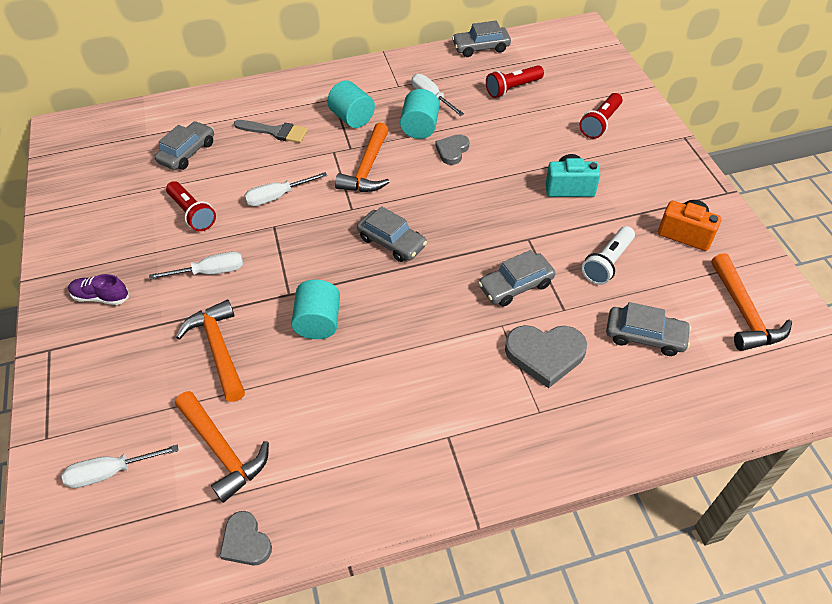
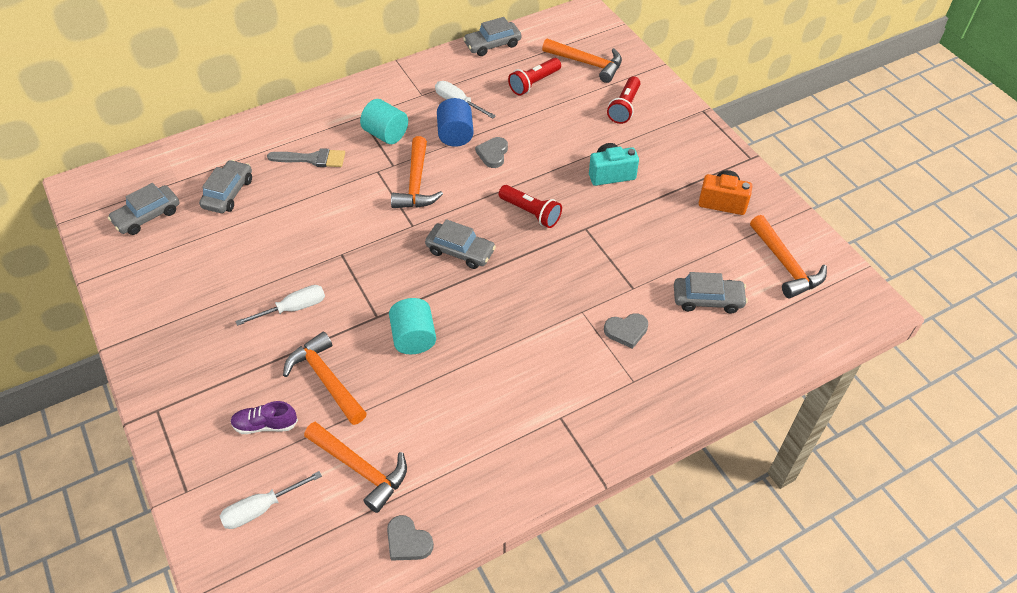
camera: 15 degrees left, 0 degrees up
purple shoe [68,274,129,305] -> purple shoe moved to [230,401,298,434]
red flashlight [166,181,216,231] -> red flashlight moved to [499,185,562,228]
white screwdriver [244,172,327,206] -> none
turquoise cylinder [400,89,440,139] -> blue cylinder [437,98,474,147]
grey car [478,250,555,307] -> grey car moved to [108,183,179,235]
grey heart [505,325,587,388] -> grey heart [604,313,648,349], size x0.62
white flashlight [582,226,635,285] -> none
none -> orange hammer [542,38,622,83]

